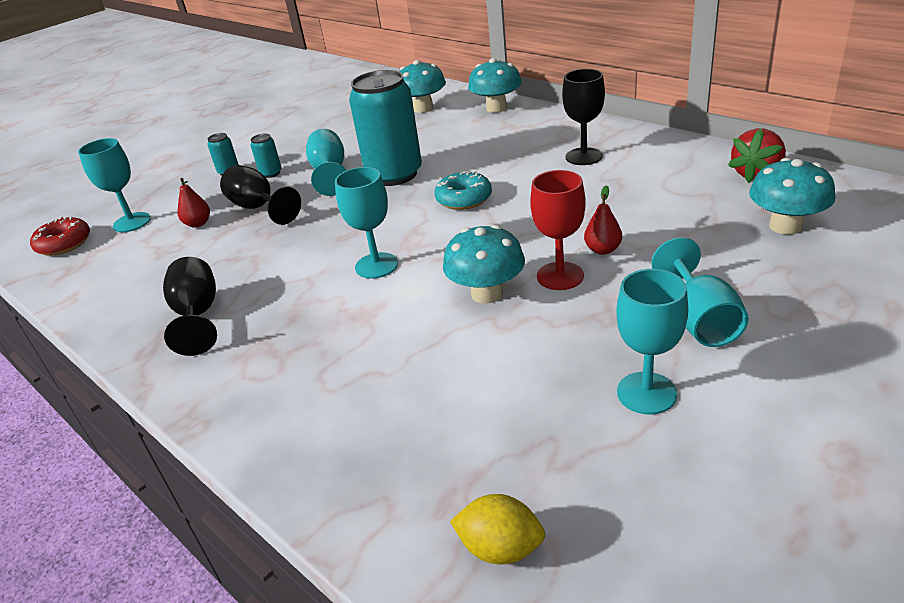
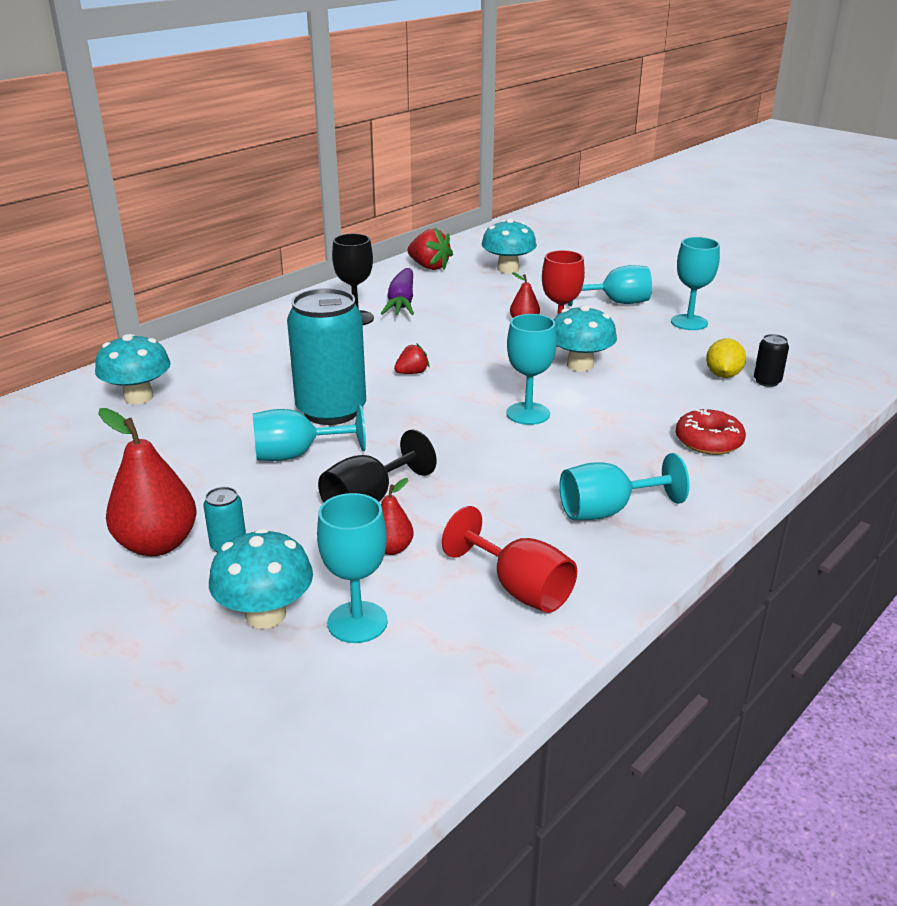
camera: 95 degrees left, 5 degrees down
red donut [30,217,90,256] -> red donut moved to [676,409,746,455]
black goblet [163,257,217,356] -> turquoise goblet [559,453,690,520]
turquoise can [250,133,282,178] -> none
turquoise donut [435,171,492,210] -> red strawberry [394,343,430,374]
yellow lemon [450,494,546,564] -> yellow lemon moved to [706,338,746,378]
turquoise mushroom [468,58,522,113] -> turquoise mushroom moved to [209,528,313,629]
none -> red pear [98,408,197,556]
none -> purple carrot [380,268,414,315]
none -> red goblet [442,506,577,613]
none -> black can [754,334,789,387]

